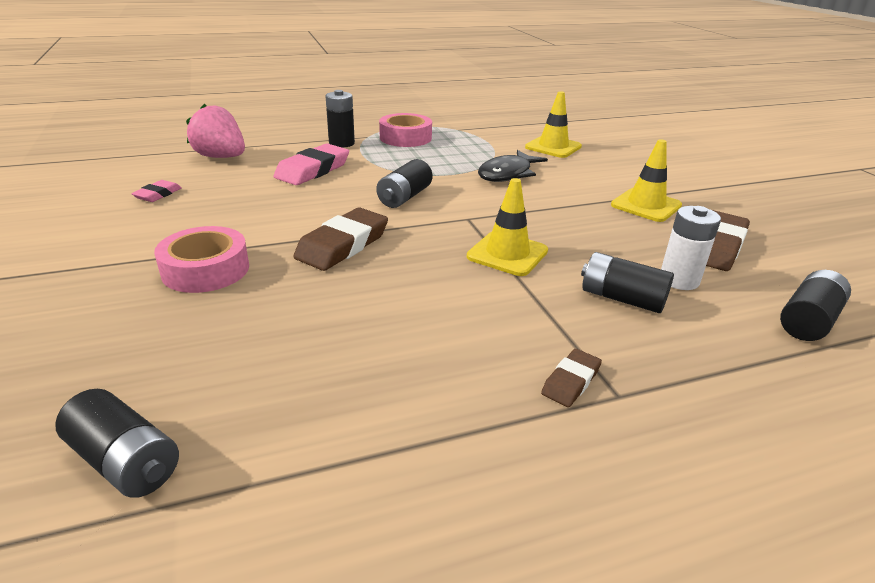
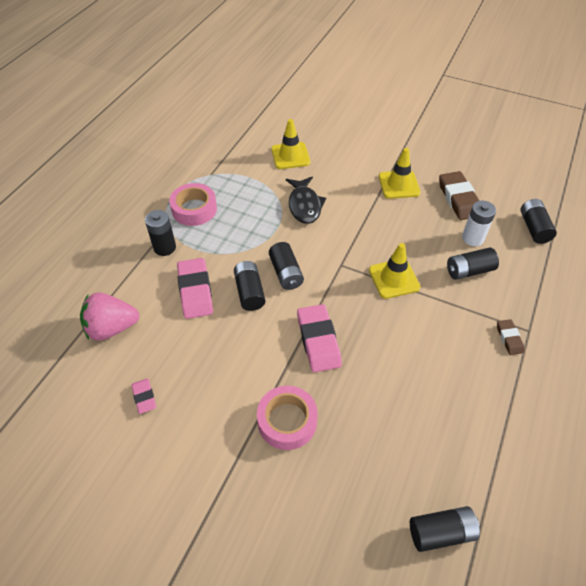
camera: 45 degrees left, 20 degrees up
brown eraser [293,208,388,271] -> pink eraser [297,304,342,372]
none -> black battery [234,261,266,311]

